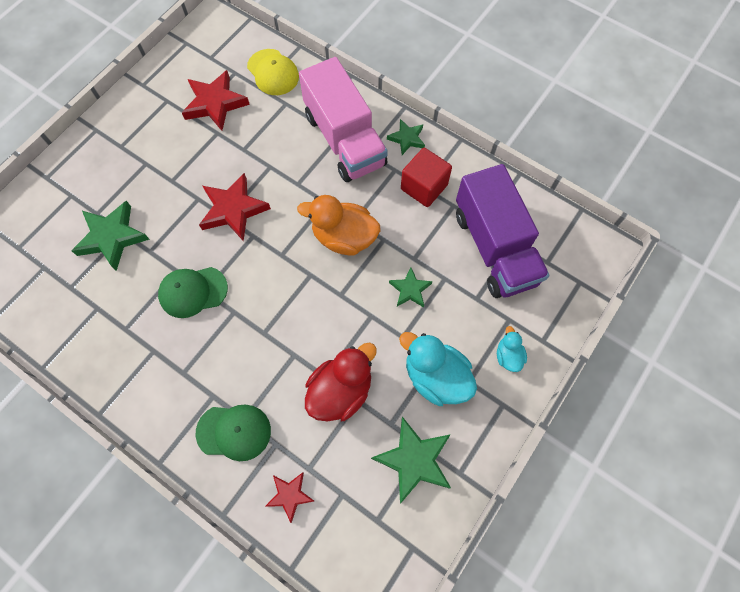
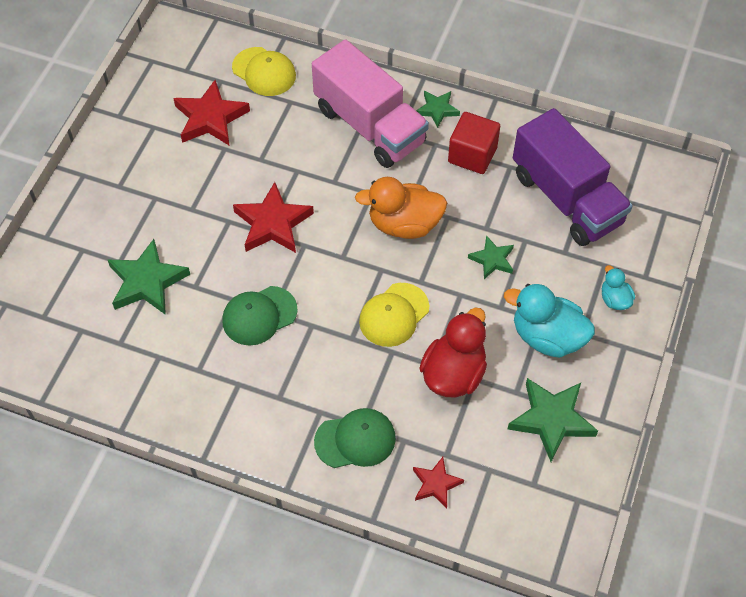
camera: 15 degrees left, 10 degrees down
none -> yellow cap [359,283,429,347]

